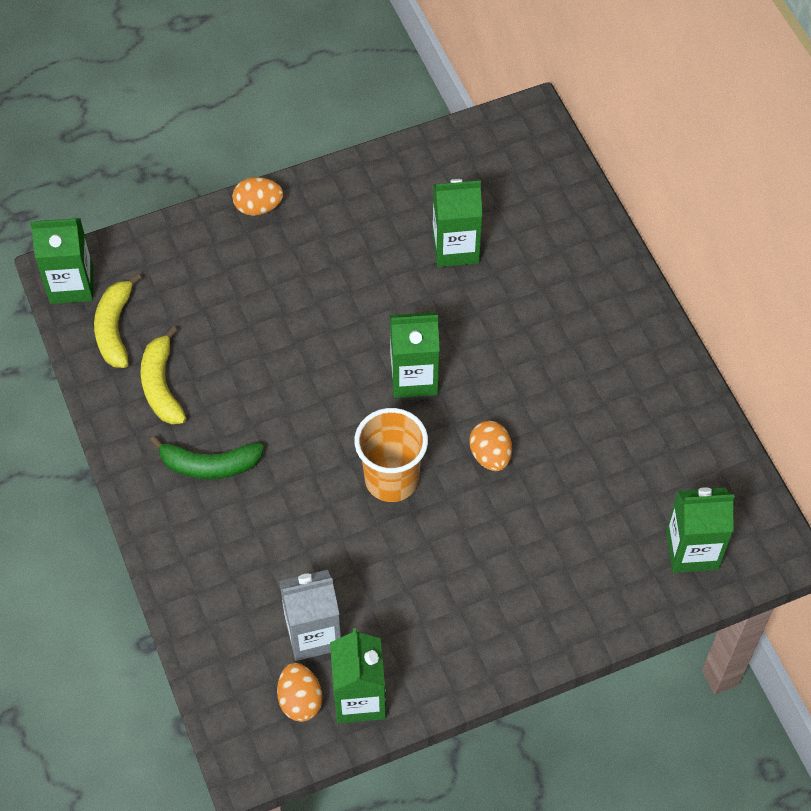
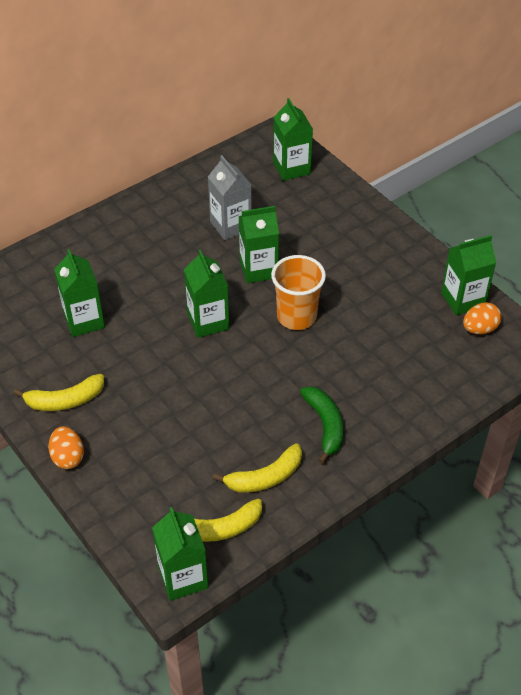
camera: 105 degrees left, 10 degrees down
grey carton [279,570,341,661] -> grey carton moved to [208,155,252,240]
orange egg [469,421,512,471] -> green carton [239,206,279,283]
none -> yellow banana [14,374,104,411]

